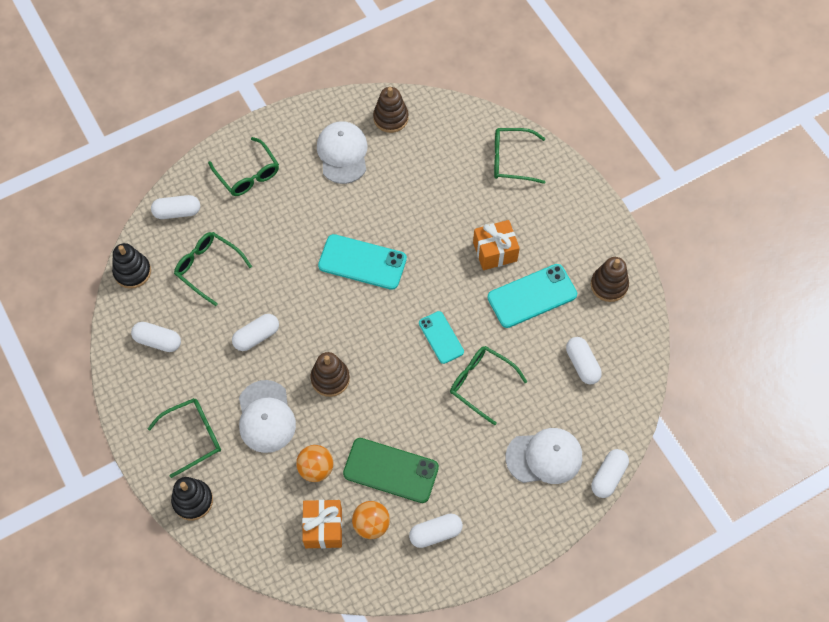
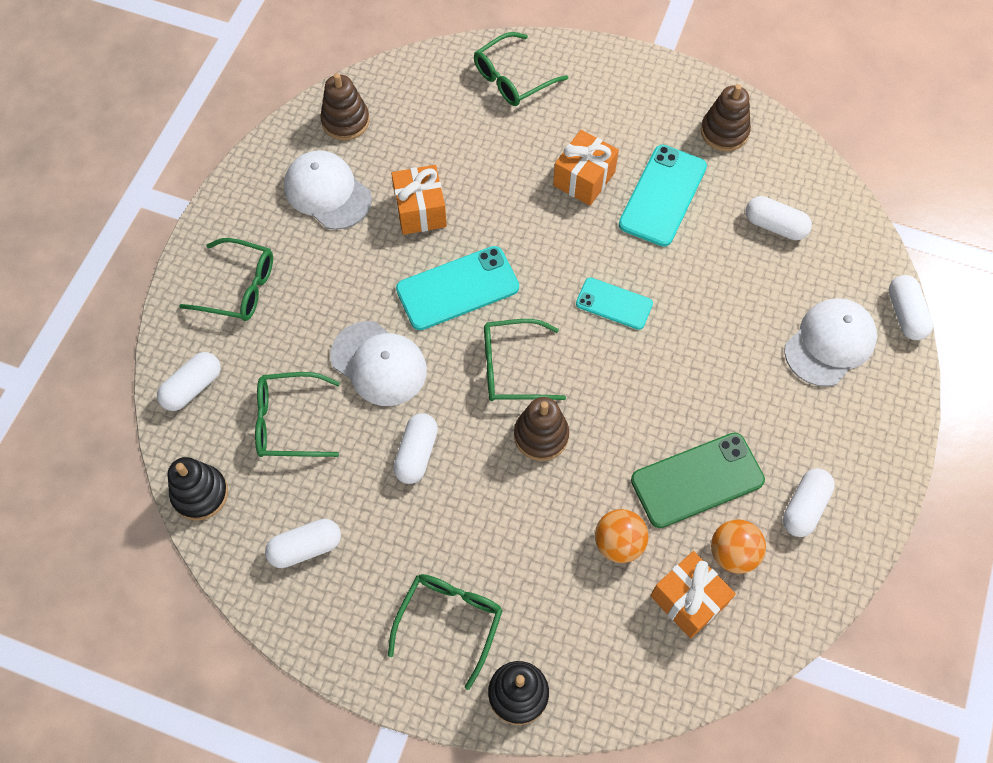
camera: 40 degrees left, 0 degrees up
white cap [239,380,296,453] -> white cap moved to [330,321,427,406]
green glasses [450,346,527,425] -> green glasses moved to [484,319,566,401]
none -> orange gift [391,165,447,235]

